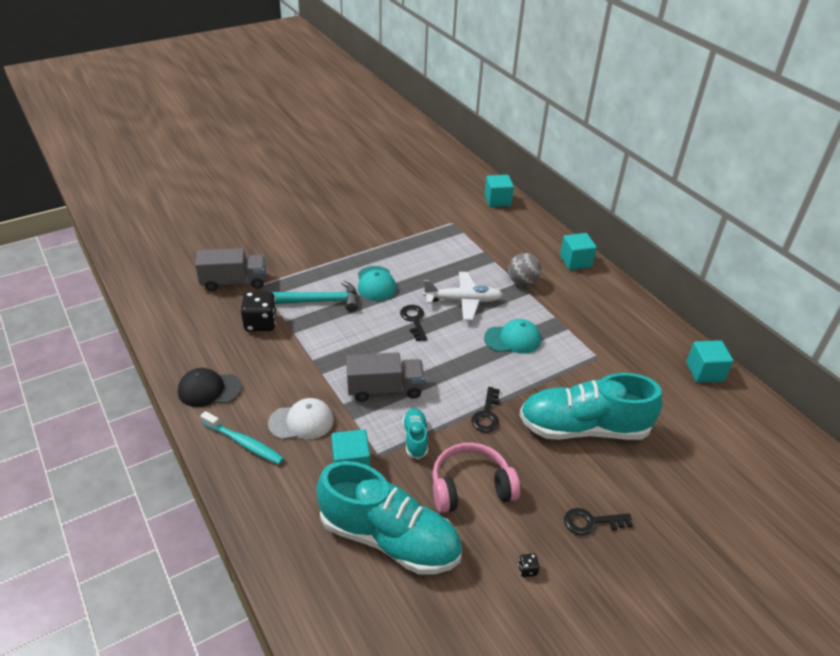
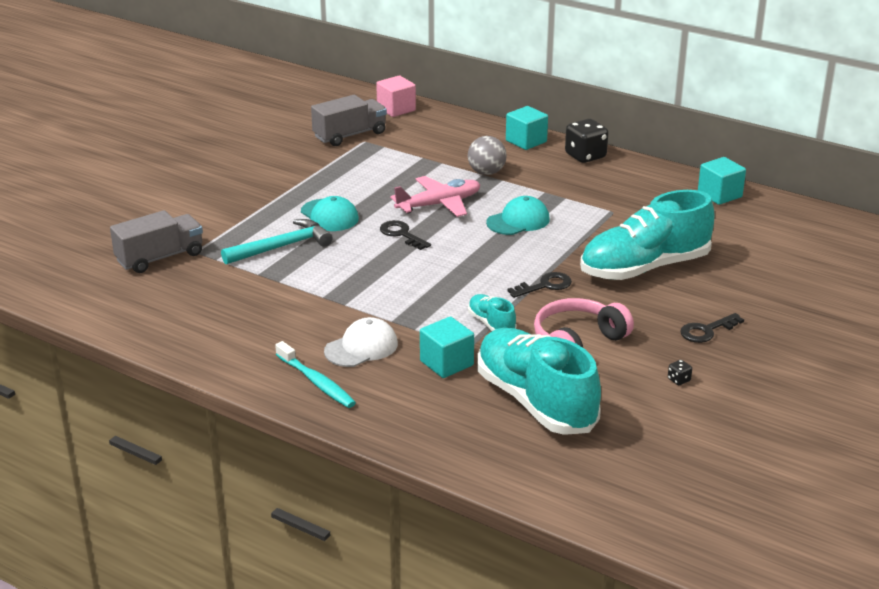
camera: 25 degrees left, 10 degrees down
black cap [178,368,242,407] -> none
turquoise toothbrush [200,411,284,465] -> turquoise toothbrush turned 45 degrees clockwise [275,341,356,408]
black dice [241,292,277,332] -> black dice moved to [565,119,608,163]
turquoise shoe [316,461,462,575] -> turquoise shoe turned 120 degrees counterclockwise [477,328,601,435]
grey truck [346,352,425,402] -> grey truck moved to [311,95,387,146]
white plane [423,272,503,320] -> pink plane [390,176,480,217]
black key [471,387,500,433] -> black key turned 105 degrees counterclockwise [507,272,572,298]
turquoise cube [484,175,514,207] -> pink cube [376,76,416,117]

